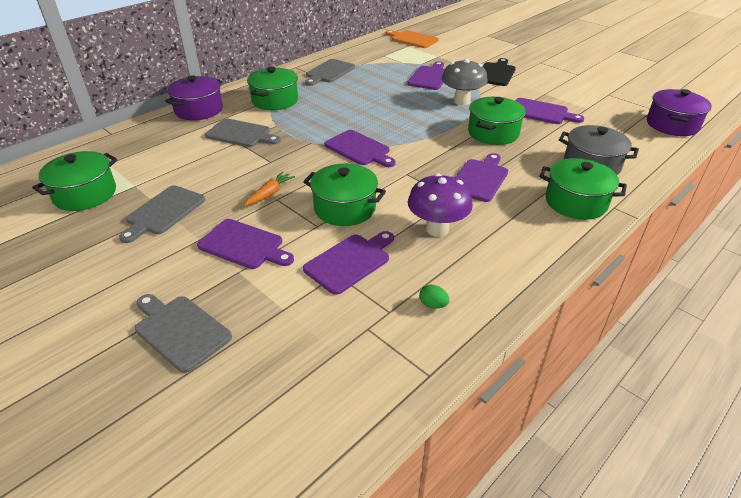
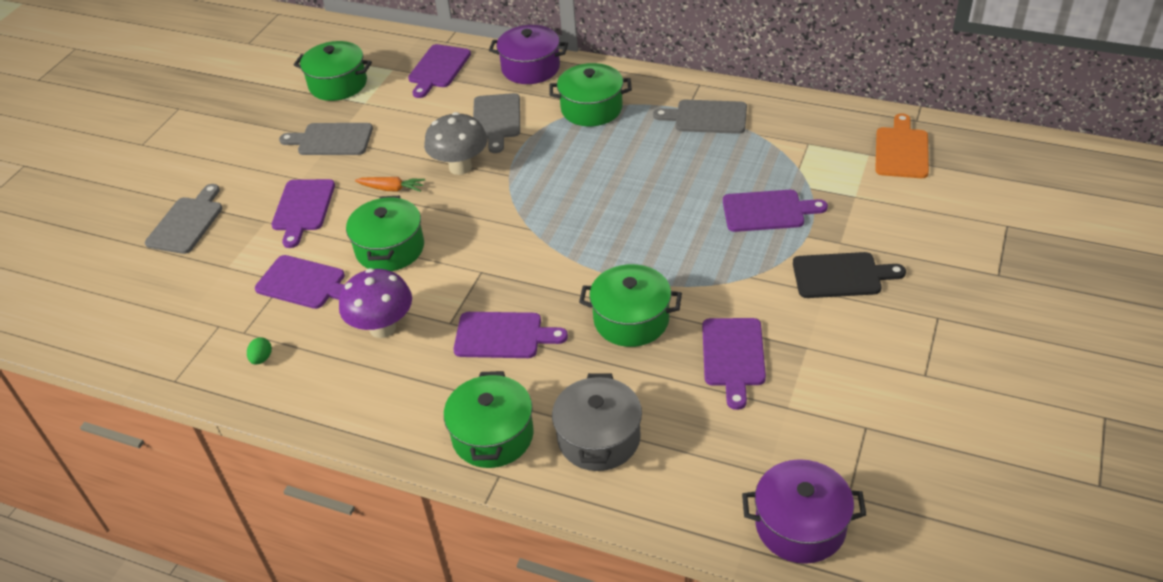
camera: 70 degrees right, 5 degrees up
purple cutting board [324,130,395,167] -> purple cutting board moved to [408,44,471,98]
grey mushroom [442,59,488,105] -> grey mushroom moved to [424,112,487,175]

